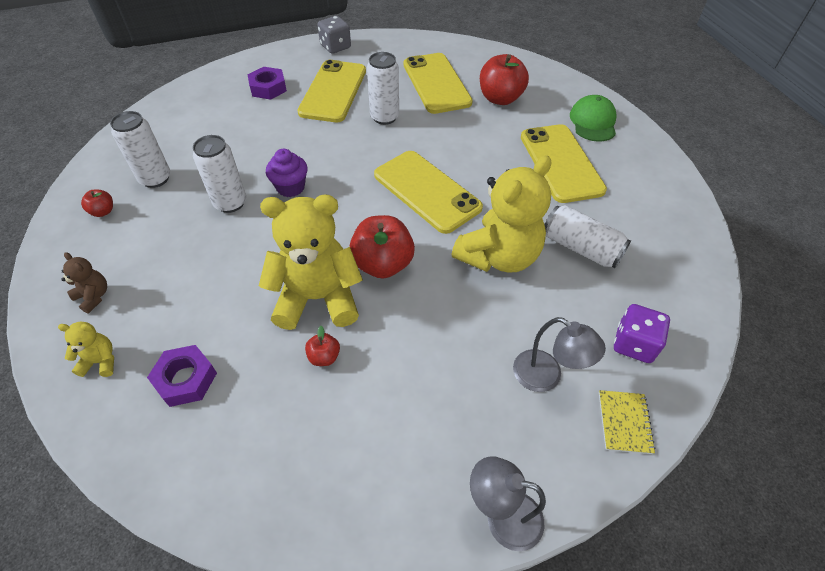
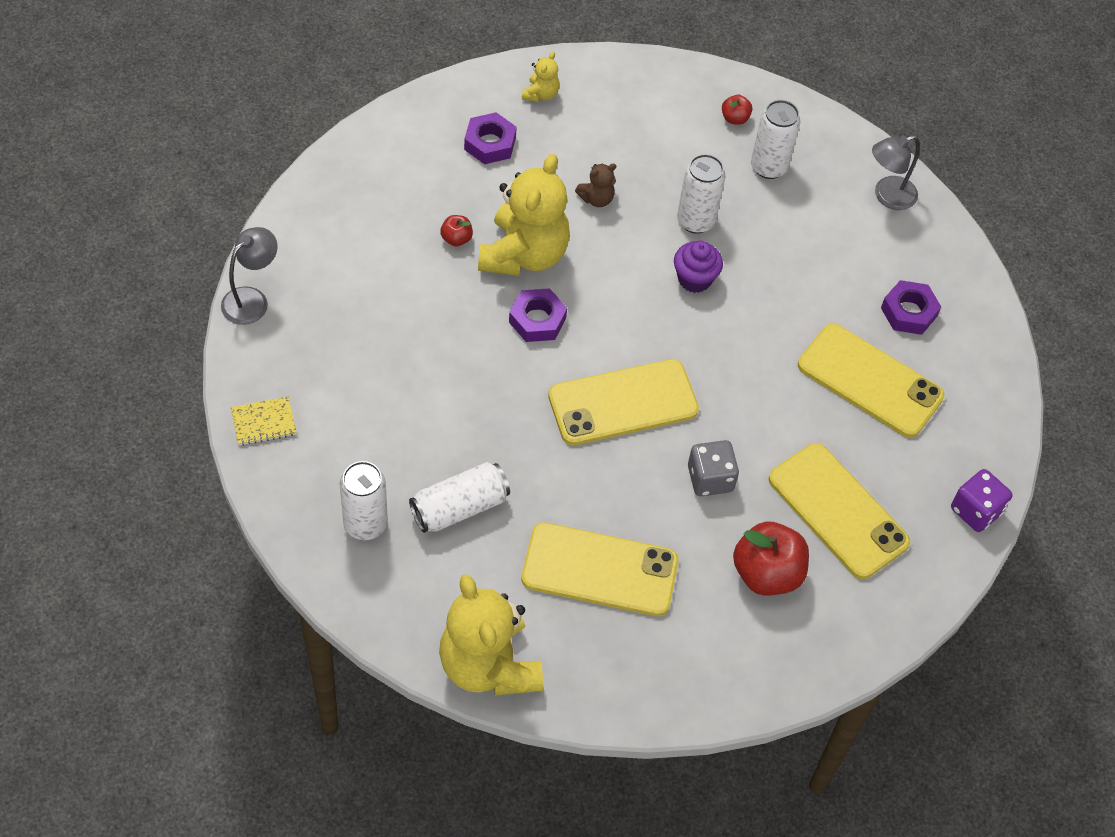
camera: 110 degrees right, 5 degrees up
brown teddy bear [62,252,107,313] -> brown teddy bear moved to [575,164,616,207]
grey dice [317,16,351,54] -> grey dice moved to [688,440,739,496]
red apple [349,215,415,278] -> purple nut [509,288,567,342]
white can [367,52,399,125] -> white can moved to [340,461,388,540]
yellow phone [404,53,473,114] -> yellow phone turned 45 degrees clockwise [768,443,910,579]
yellow teddy bear [452,155,552,273] -> yellow teddy bear moved to [439,574,543,696]
grey lamp [513,317,606,392] -> grey lamp moved to [872,135,920,210]
green cap [570,95,616,141] -> none
yellow notebook [599,390,656,454] -> yellow notebook turned 45 degrees counterclockwise [231,396,297,446]
purple dice [614,304,670,363] -> purple dice moved to [951,469,1013,532]

